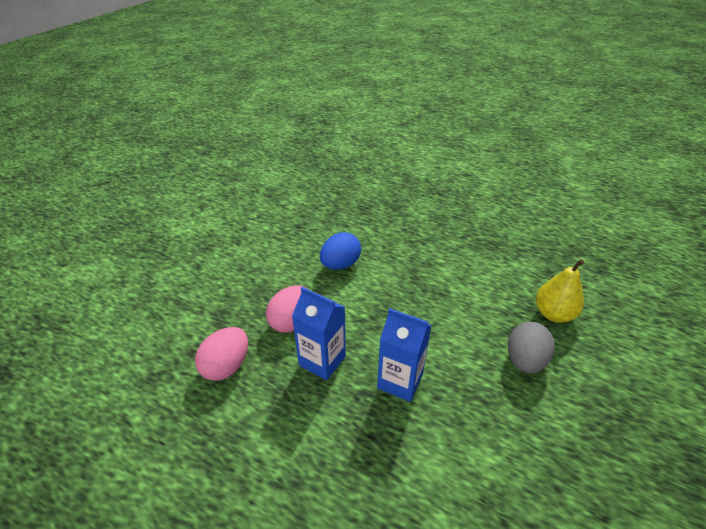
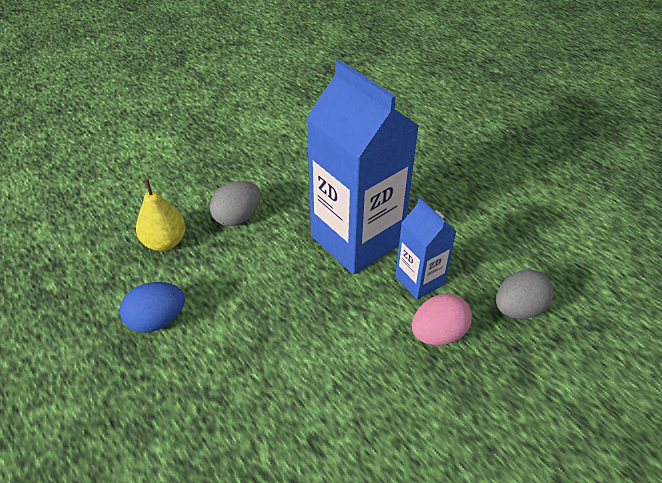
camera: 155 degrees left, 5 degrees up
pink egg [195,327,248,381] -> grey egg [496,269,554,319]
blue egg [320,232,361,270] -> blue egg moved to [120,282,185,333]
blue carton [377,308,432,402] -> blue carton [306,60,419,274], size x1.98

